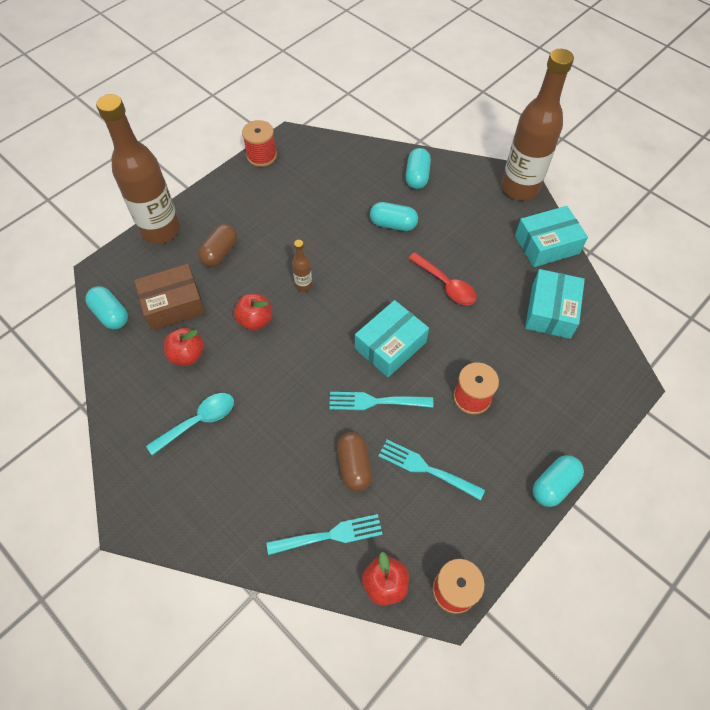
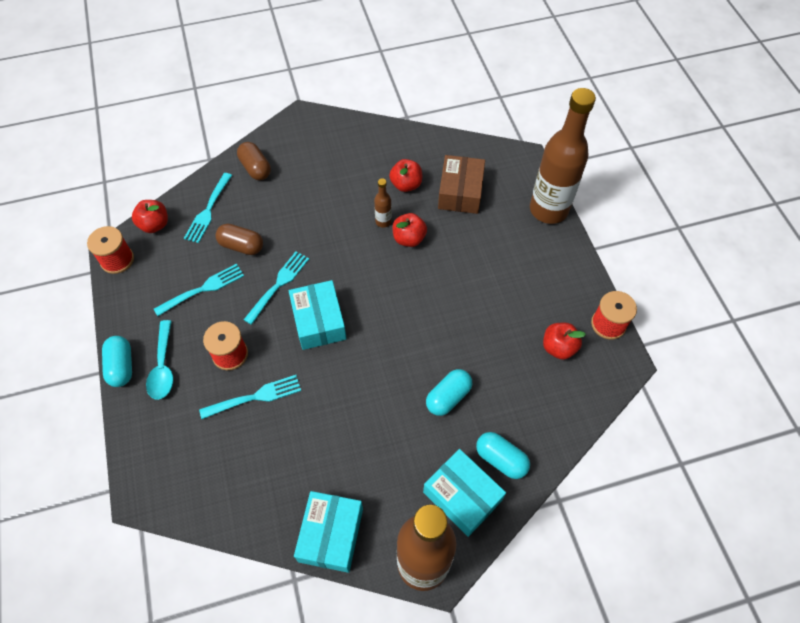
camera: 120 degrees right, 0 degrees up
turquoise capsule [85,286,128,329] -> none
turquoise spoon [146,393,234,455] -> turquoise spoon moved to [146,320,173,400]
brown capsule [198,224,237,267] -> brown capsule moved to [237,142,271,180]
brown bottle [292,240,312,292] -> brown bottle moved to [374,178,392,228]
red spoon [408,252,477,305] -> none
turquoise box [525,269,585,339] -> turquoise box moved to [423,449,506,537]
none -> turquoise fork [199,375,301,419]
none -> red apple [543,323,586,360]

